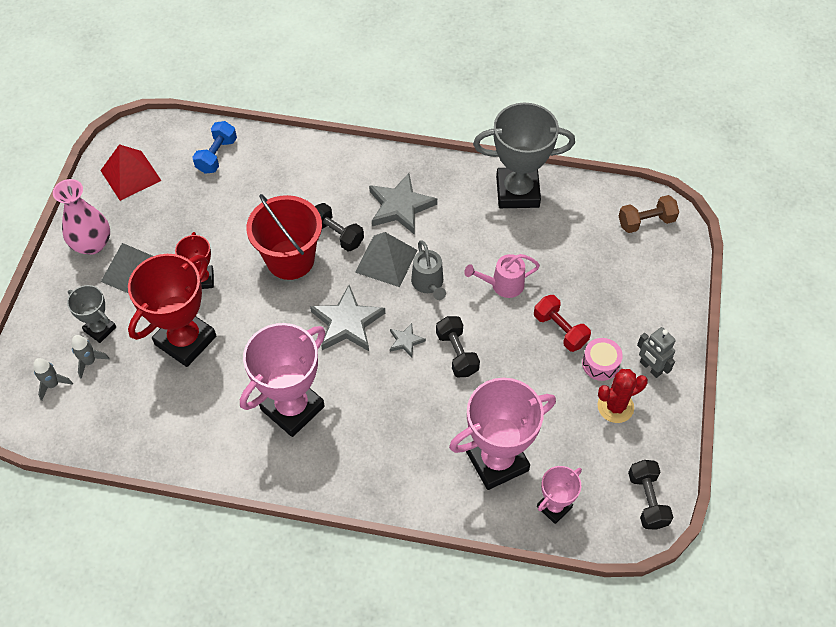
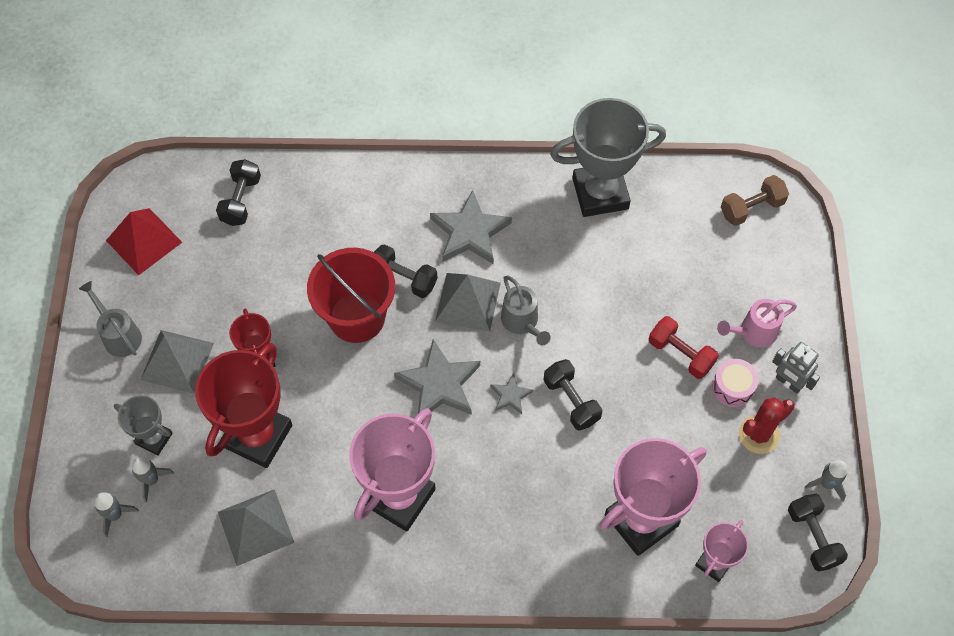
camera: 10 degrees left, 5 degrees up
pink vase [53,179,110,255] -> grey watering can [79,281,142,357]
blue dumbbell [192,121,237,174] -> black dumbbell [216,159,261,226]
pink watering can [464,254,540,298] -> pink watering can moved to [717,299,797,347]
none -> grey pyramid [218,489,294,566]
none -> grey rocket [805,460,848,501]

